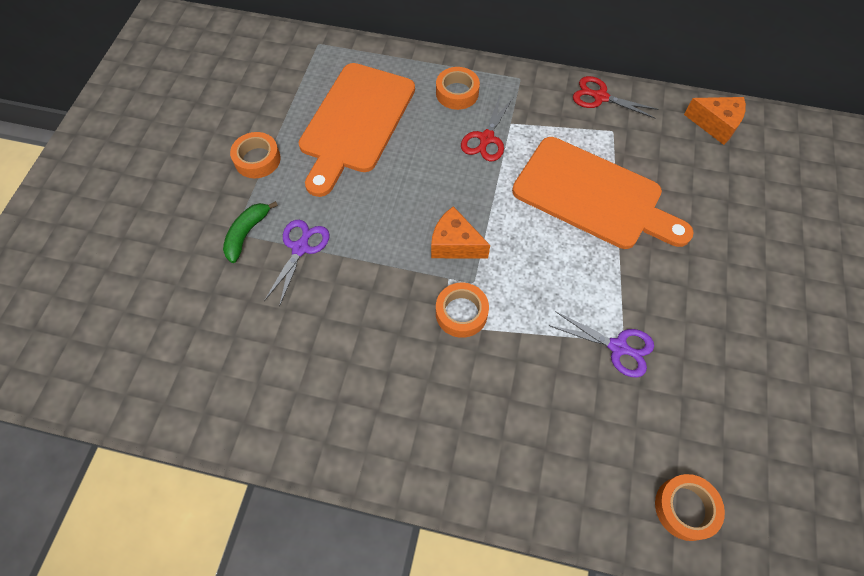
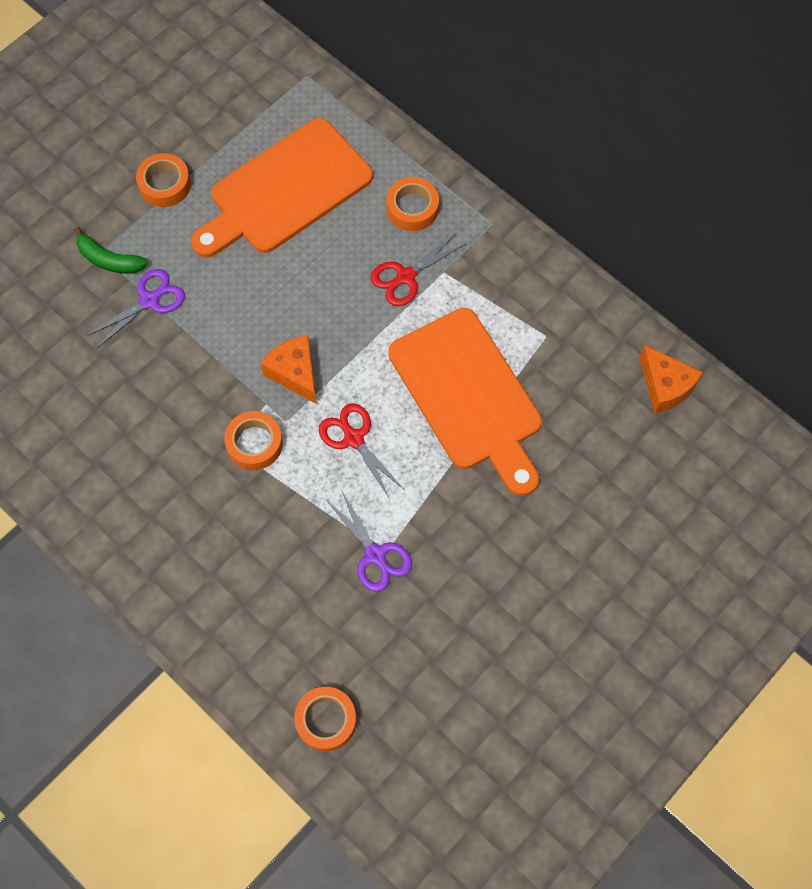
camera: 30 degrees right, 5 degrees up
green banana [223,201,278,263] -> green banana turned 120 degrees counterclockwise [74,227,148,274]
red scissors [573,76,659,118] -> red scissors moved to [319,403,404,499]

